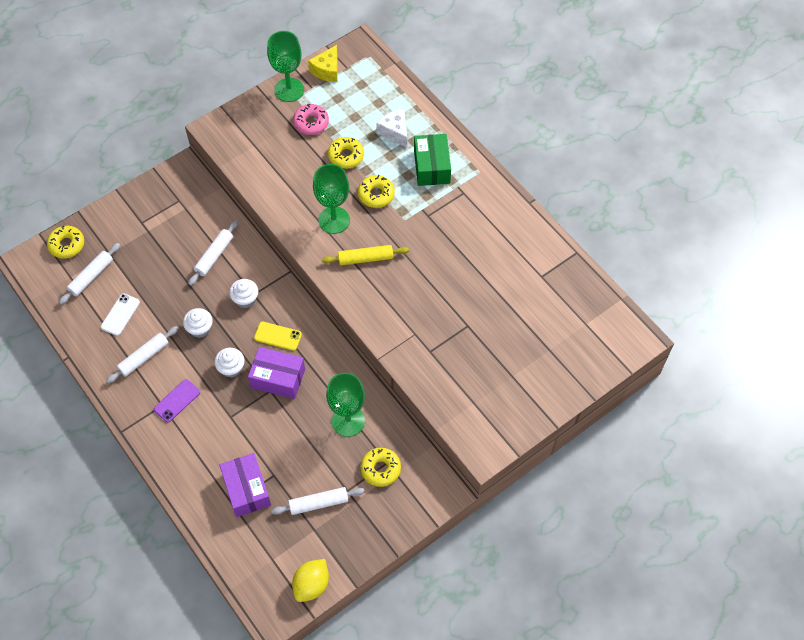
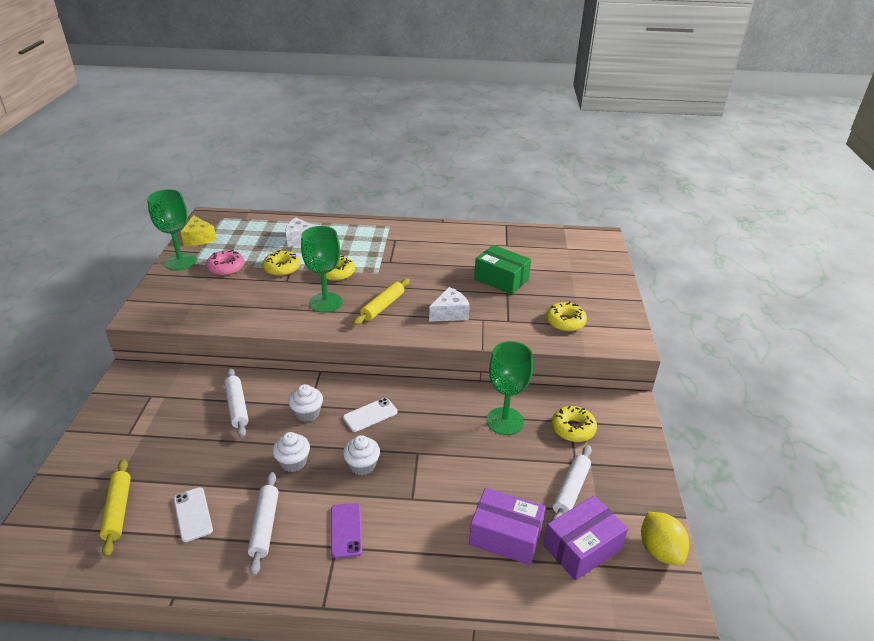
camera: 50 degrees left, 25 degrees down
yellow donut [47,226,84,258] -> yellow donut moved to [546,301,587,332]
white rolling pin [59,243,120,305] -> yellow rolling pin [100,459,131,557]
purple box [248,347,305,399] -> purple box moved to [543,495,628,581]
yellow phone [254,321,302,351] -> white phone [343,398,398,432]
green box [414,134,451,186] -> green box moved to [474,245,531,294]
none -> white cheese [429,287,470,322]

